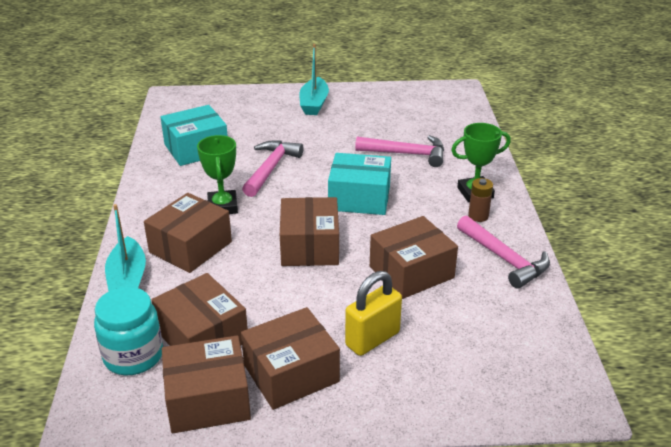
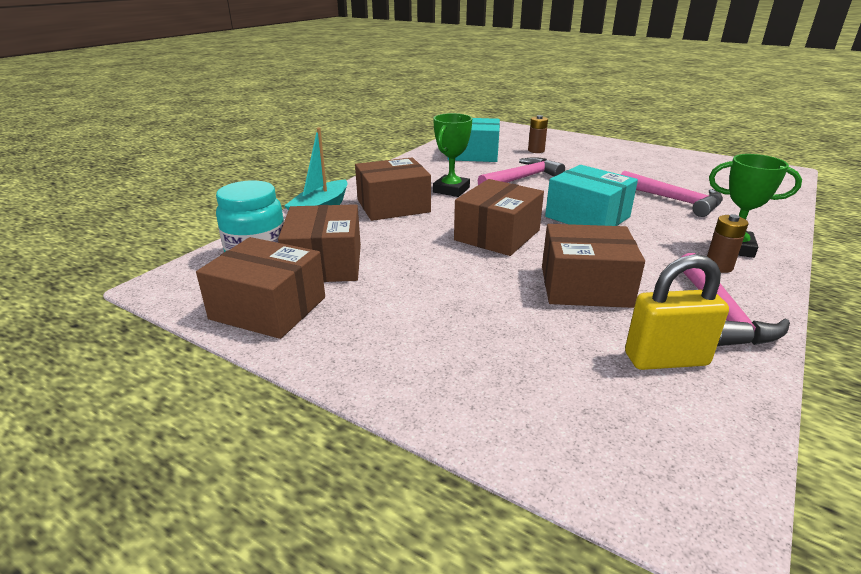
camera: 35 degrees right, 5 degrees down
brown box [241,307,340,410] -> none
turquoise boat [299,44,329,115] -> none
yellow padlock [345,271,402,356] -> yellow padlock moved to [625,254,729,370]
none -> brown battery [528,115,548,153]

